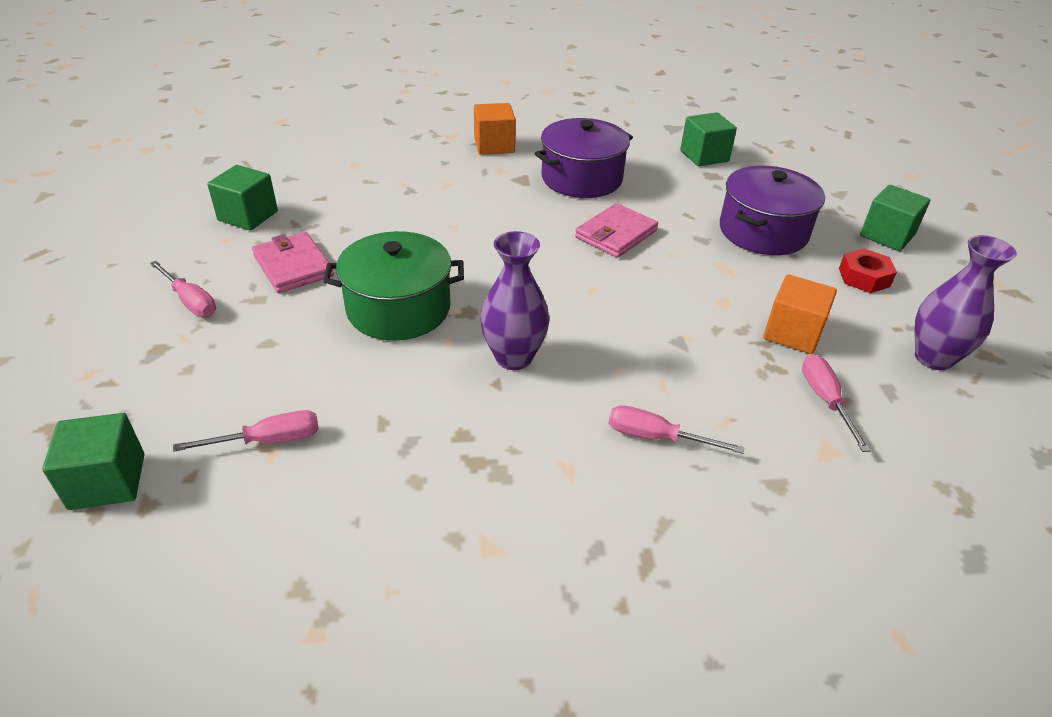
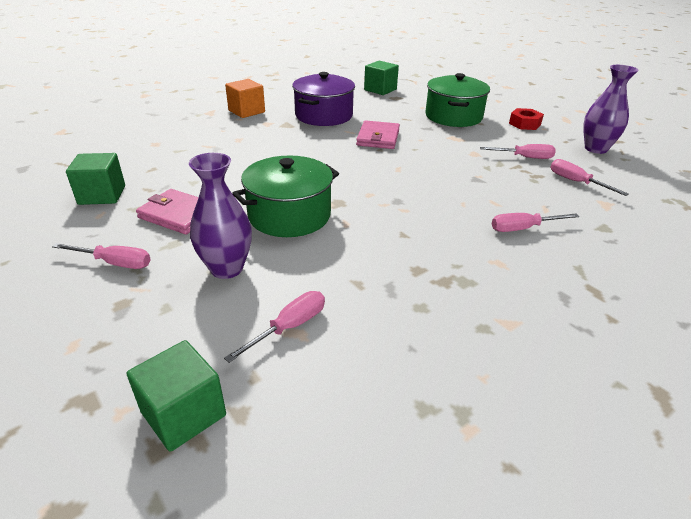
camera: 30 degrees left, 5 degrees down
purple vase [480,231,549,370] -> purple vase moved to [189,153,252,279]
purple pot [720,166,825,255] -> green pot [425,73,490,127]
orange cube [763,274,837,354] -> pink screwdriver [480,144,556,159]
green cube [860,185,930,251] -> none

